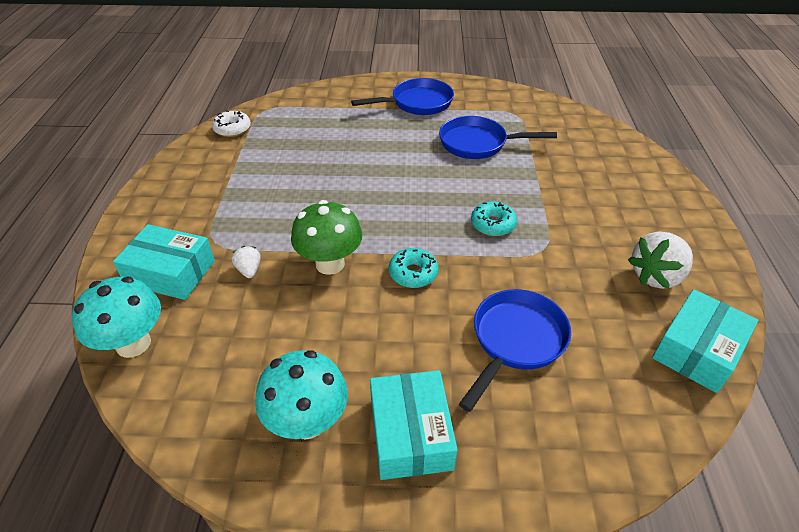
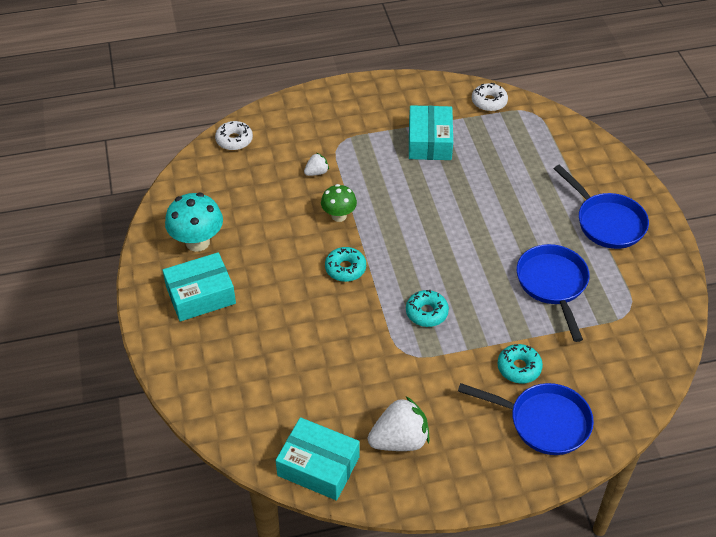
camera: 75 degrees right, 5 degrees up
turquoise mushroom [72,276,161,358] -> white donut [215,121,253,150]
turquoise box [113,224,215,300] -> turquoise box moved to [409,105,453,160]
green mushroom [291,200,362,275] -> green mushroom [321,184,357,222], size x0.64
blue pan [459,289,571,412] -> blue pan moved to [458,383,594,455]
white strawberry [628,231,693,289] -> white strawberry turned 120 degrees clockwise [368,396,430,451]
none -> turquoise donut [497,344,543,384]

